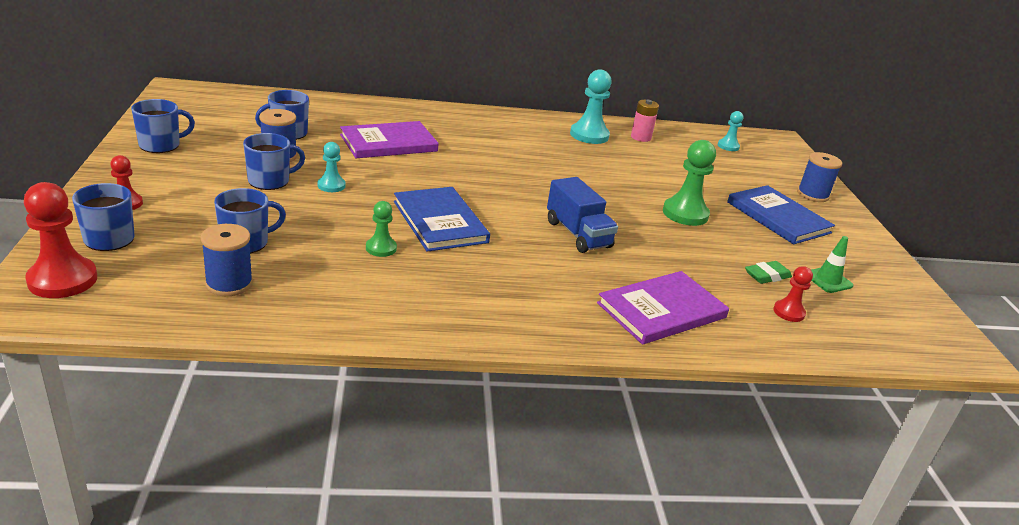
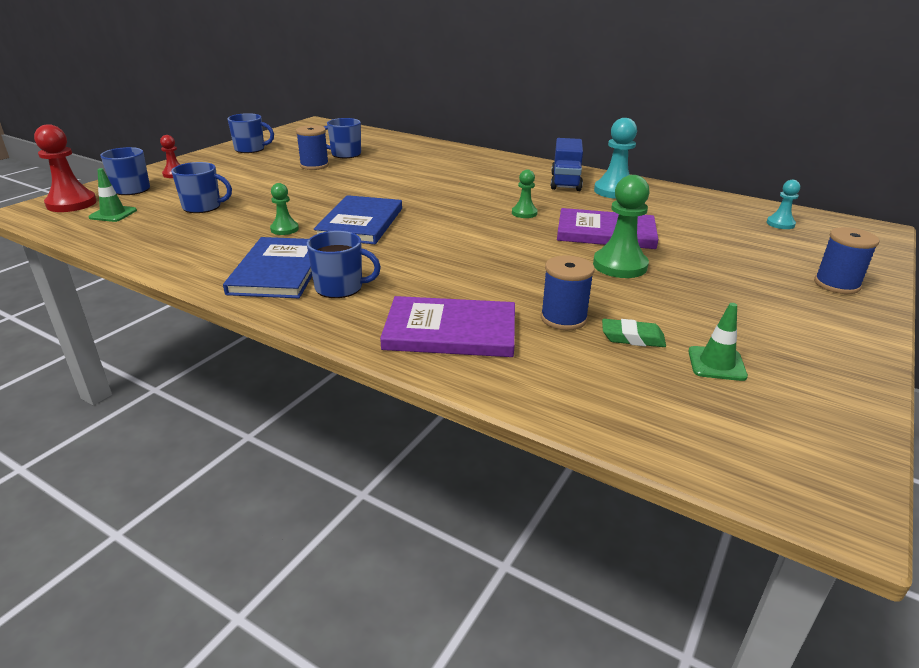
camera: 40 degrees right, 0 degrees up
blue spool [201,224,253,296] -> blue spool moved to [541,255,595,330]
blue mug [243,133,305,190] -> blue mug moved to [307,231,381,298]
turquoise pawn [317,142,346,192] -> none
purple book [340,121,439,158] -> purple book moved to [557,208,658,249]
blue truck [547,177,618,253] -> blue truck moved to [551,138,583,191]
pink battery [631,100,659,142] -> none
blue book [727,185,835,244] -> blue book moved to [223,237,312,298]
red pawn [773,266,813,322] -> none
none -> green traffic cone [88,168,137,222]
none -> green pawn [512,170,538,218]

